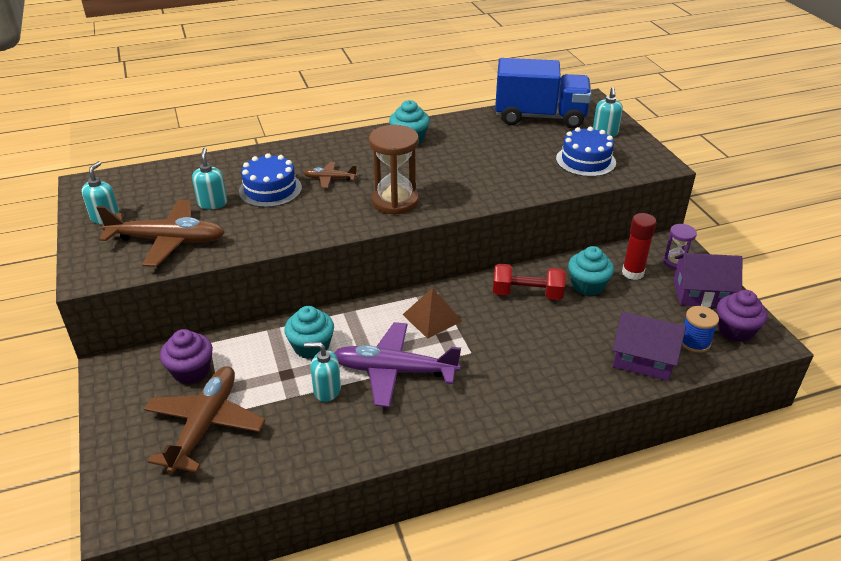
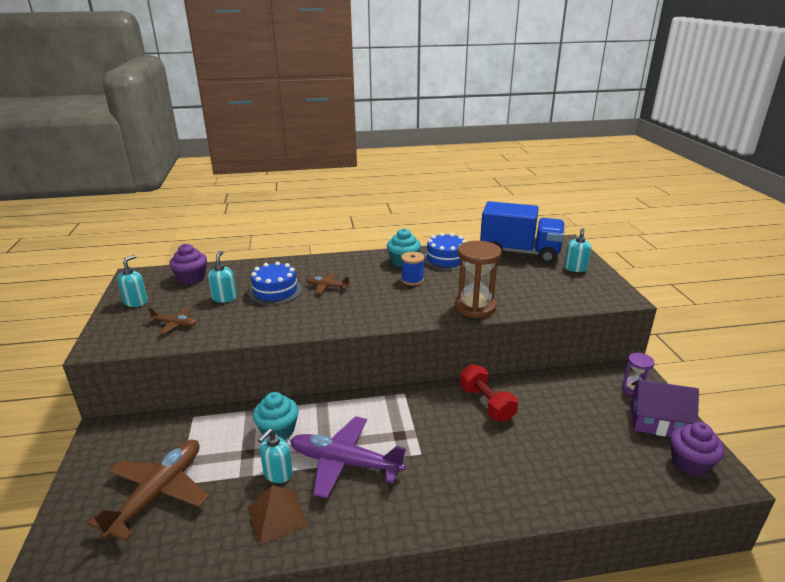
camera: 10 degrees right, 10 degrees down
brown plane [97,200,225,267] -> brown plane [147,308,197,333], size x0.49
purple cupcake [160,329,213,384] -> purple cupcake moved to [169,244,207,285]
turquoise soap dispenser [304,342,341,402] -> turquoise soap dispenser turned 75 degrees counterclockwise [258,429,293,483]
brown hourglass [369,125,419,215] -> brown hourglass moved to [455,241,502,318]
brown pyramid [403,288,462,339] -> brown pyramid moved to [248,485,308,545]
red dumbbell [493,263,566,300] -> red dumbbell turned 45 degrees clockwise [460,364,518,422]
blue cake [556,127,616,177] -> blue cake moved to [424,233,467,270]
turquoise cupcake [568,246,614,296] -> none
purple house [613,312,686,381] -> none
red glue stick [622,213,657,280] -> none
blue spool [682,306,719,353] -> blue spool moved to [401,252,425,285]

